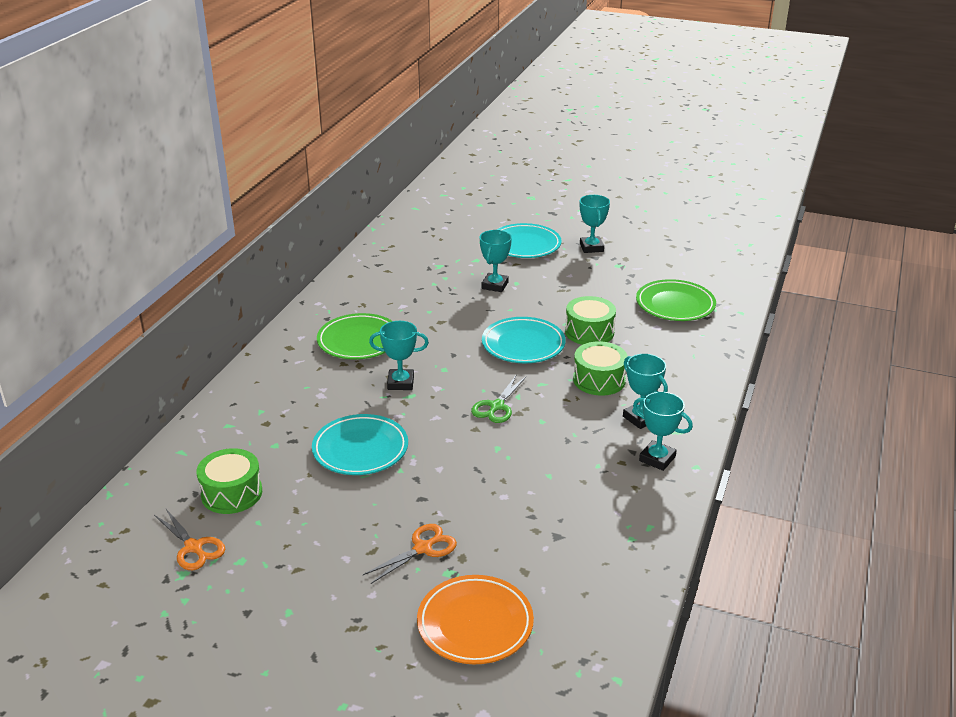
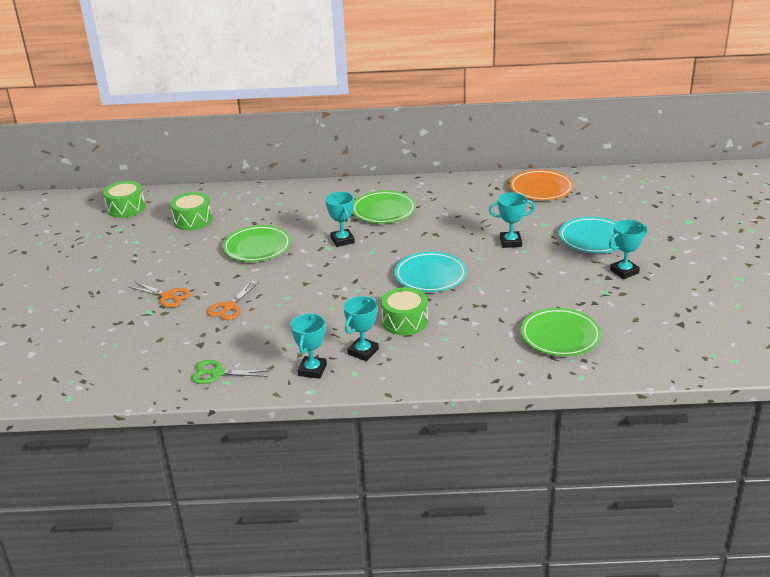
camera: 70 degrees right, 0 degrees up
orange scissors [154,508,225,570] -> orange scissors moved to [208,281,259,320]
turquoise plate [312,414,408,475] -> green plate [223,225,291,262]
orange plate [417,575,534,664] -> orange plate moved to [509,169,574,200]
green scissors [471,374,527,423] -> green scissors moved to [192,360,270,384]
green drum [565,296,616,345] -> green drum moved to [103,181,145,218]

